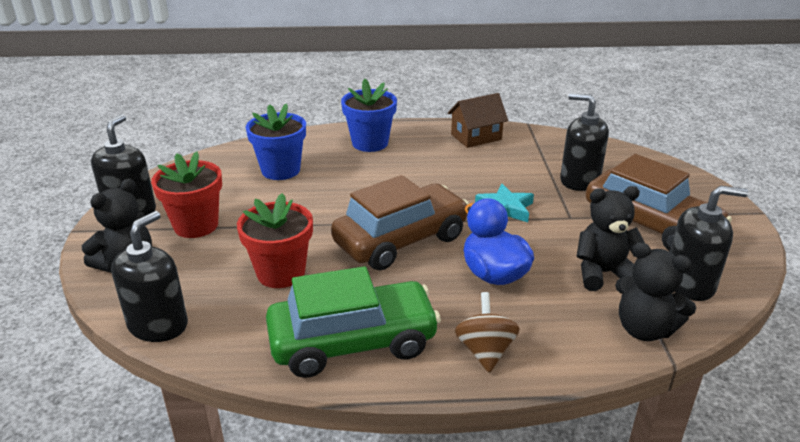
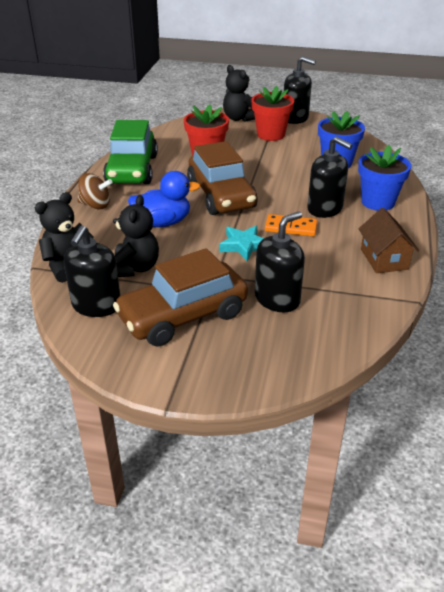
camera: 105 degrees right, 5 degrees up
black soap dispenser [111,211,188,342] -> black soap dispenser moved to [307,136,353,218]
none -> orange domino [265,214,317,236]

